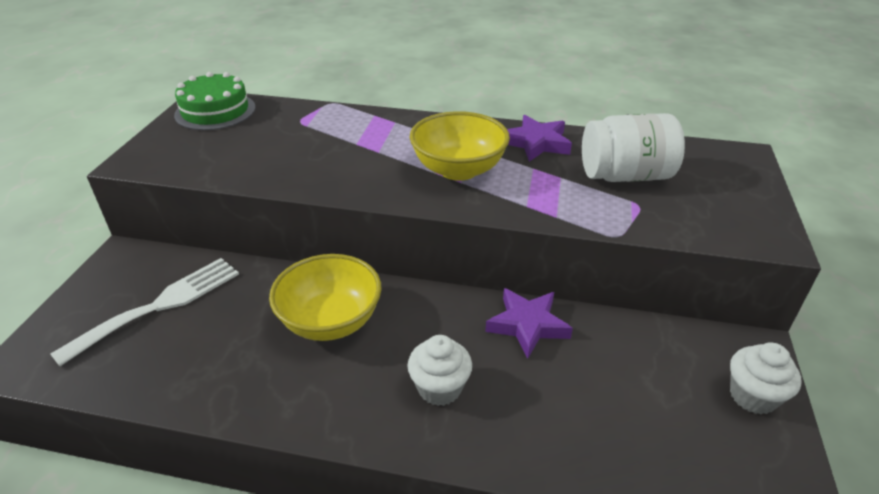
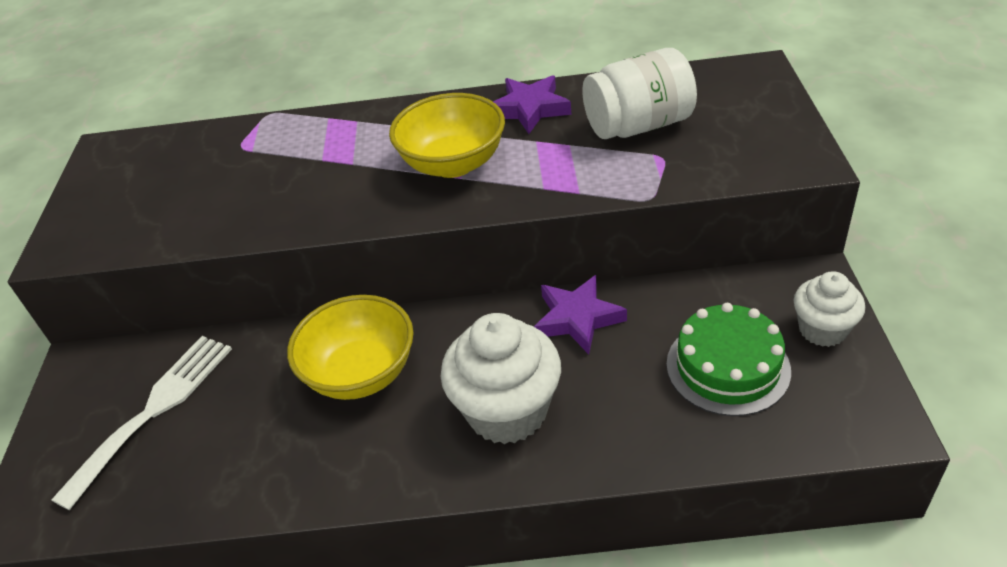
camera: 10 degrees left, 5 degrees up
green cake [174,72,256,130] -> green cake moved to [667,303,791,416]
white cupcake [407,335,472,406] -> white cupcake [440,313,561,444], size x1.68

